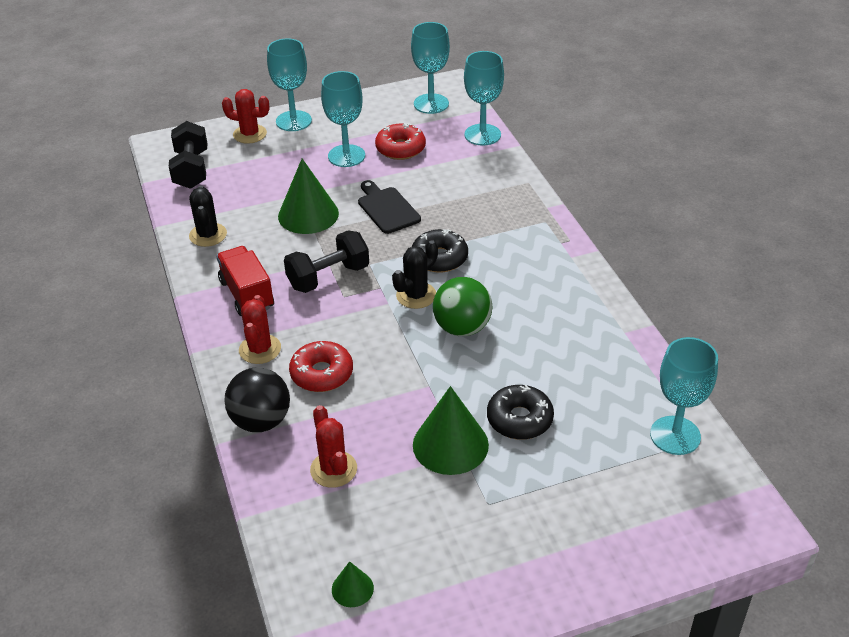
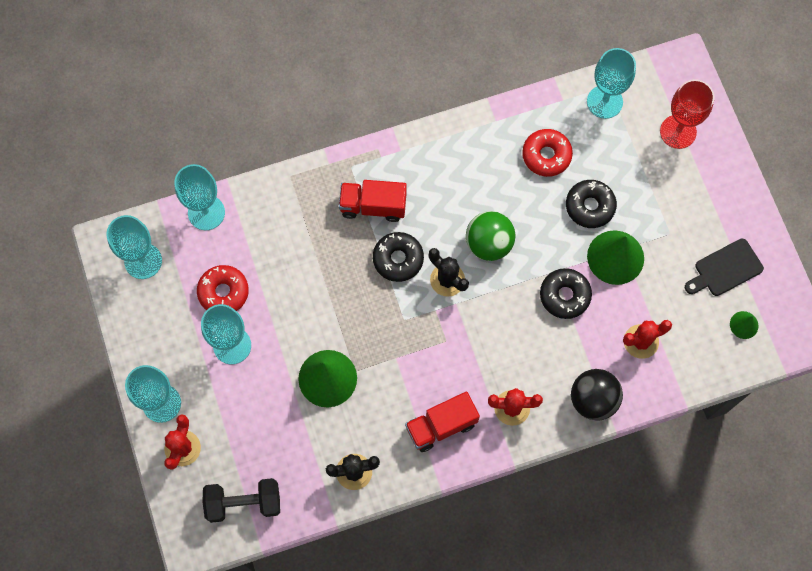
camera: 90 degrees left, 30 degrees up
black dumbbell [284,230,369,293] -> none
red donut [289,341,353,392] -> red donut moved to [522,129,573,177]
black cutting board [358,180,421,234] -> black cutting board moved to [685,238,764,296]
none -> red truck [339,180,407,222]
none -> black donut [540,268,592,319]
none -> red goblet [660,79,714,149]

